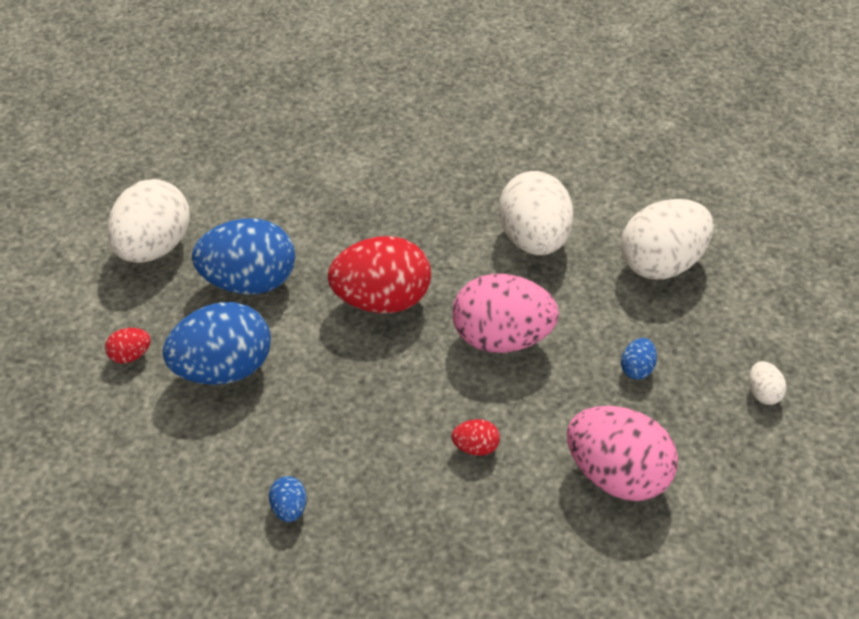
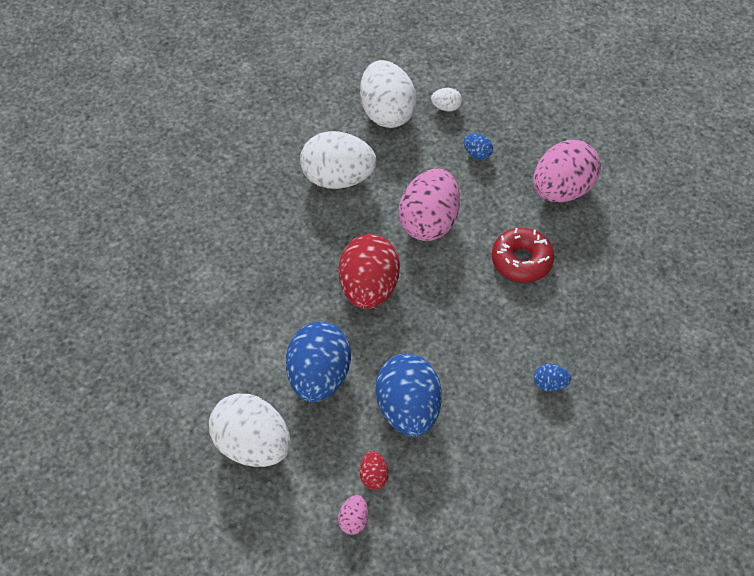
camera: 75 degrees left, 10 degrees up
red egg [451,419,500,456] -> red donut [492,228,554,283]
white egg [749,361,787,405] -> white egg moved to [431,88,462,112]
none -> pink egg [338,495,368,535]

